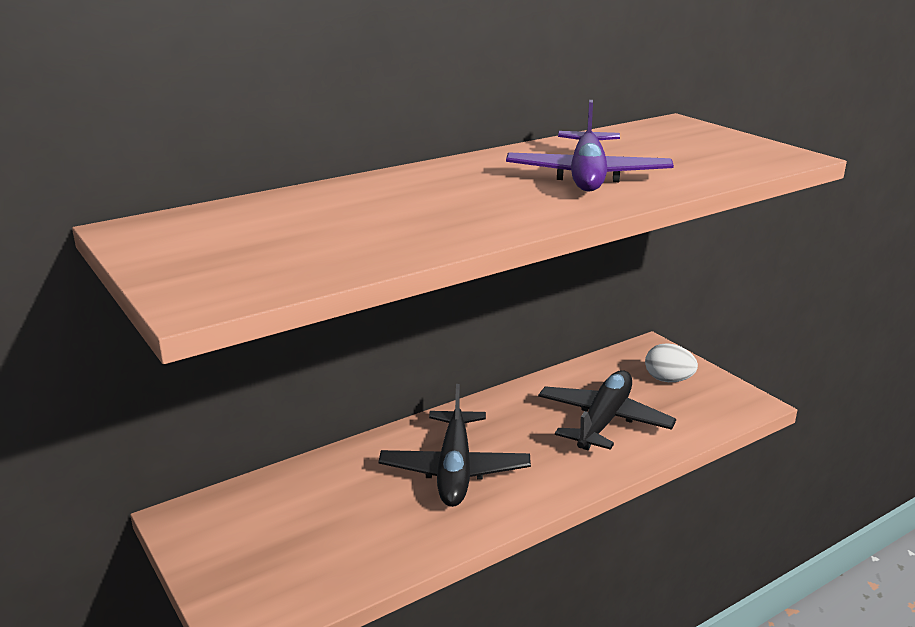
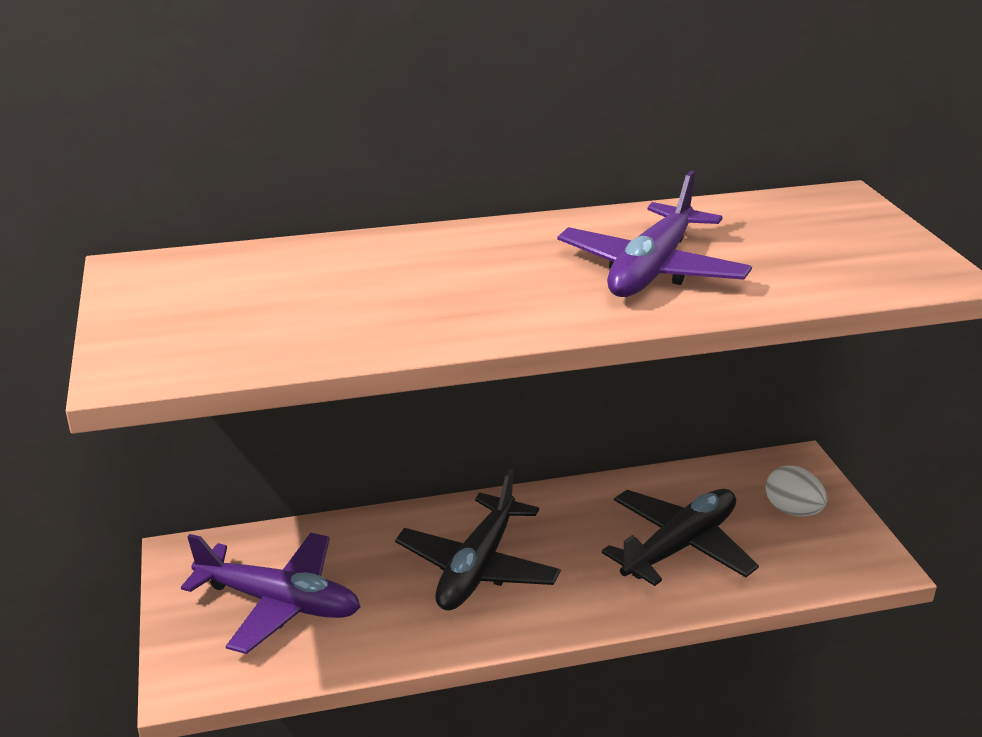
camera: 20 degrees right, 5 degrees up
none -> purple plane [181,533,360,654]

